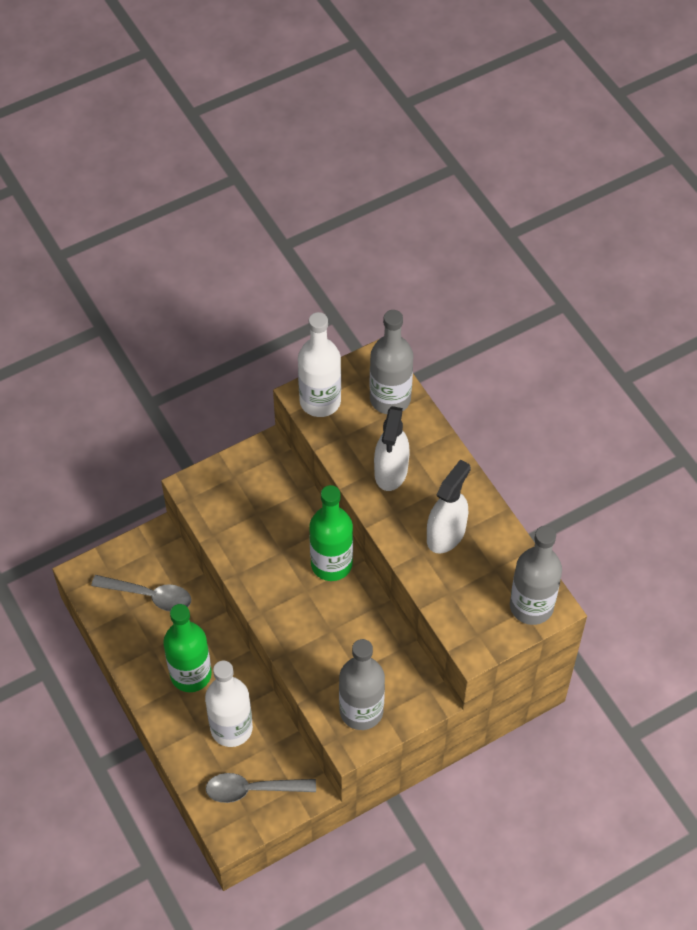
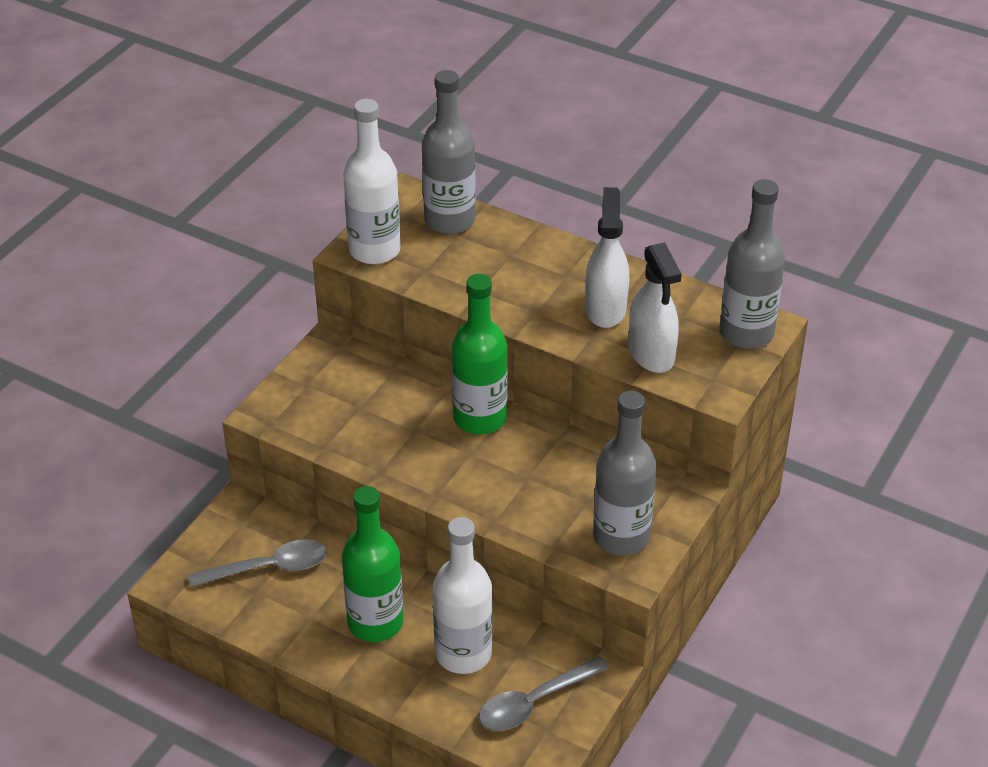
camera: 30 degrees left, 15 degrees down
white spray bottle [374,406,410,491] -> white spray bottle moved to [629,242,682,373]

